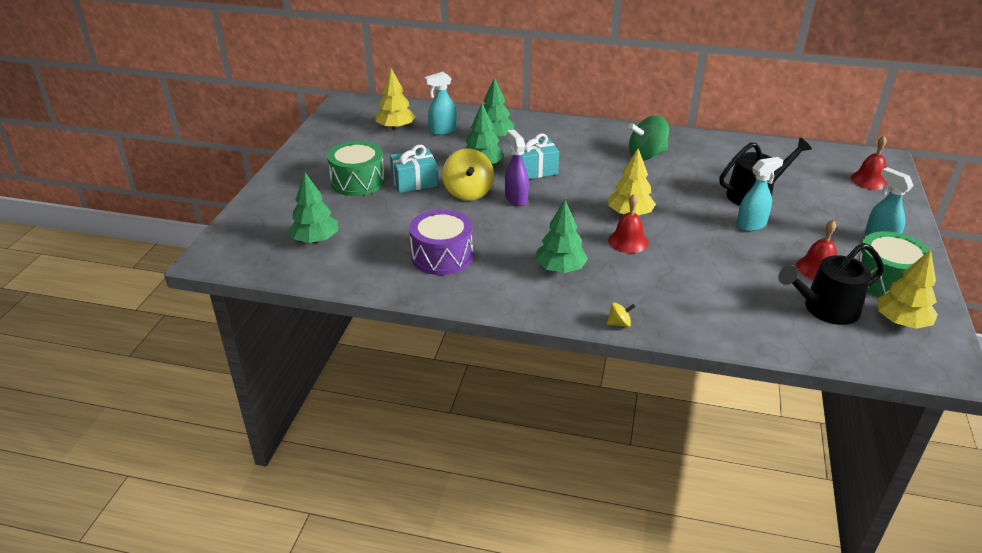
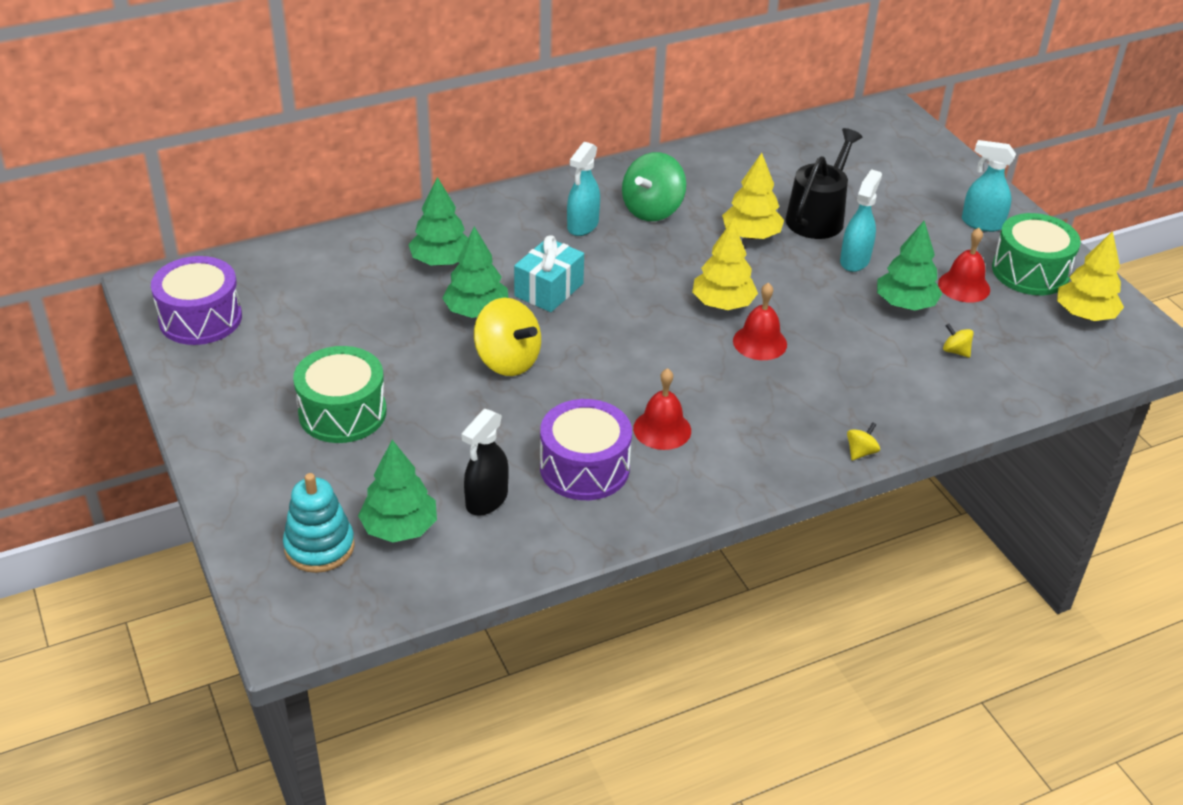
camera: 40 degrees left, 5 degrees up
yellow tree [376,68,416,130] -> yellow tree moved to [722,153,784,239]
turquoise gift [390,145,438,193] -> none
turquoise spray bottle [424,72,457,135] -> turquoise spray bottle moved to [567,142,600,236]
purple spray bottle [505,130,529,206] -> none
green tree [536,200,588,273] -> green tree moved to [877,221,942,310]
black watering can [778,243,884,325] -> none
red bell [851,136,887,190] -> red bell moved to [633,368,691,450]
none -> purple drum [151,256,242,345]
none -> turquoise stacking toy [283,473,355,573]
none -> black spray bottle [461,409,509,516]
none -> yellow spinning top [943,324,974,358]

